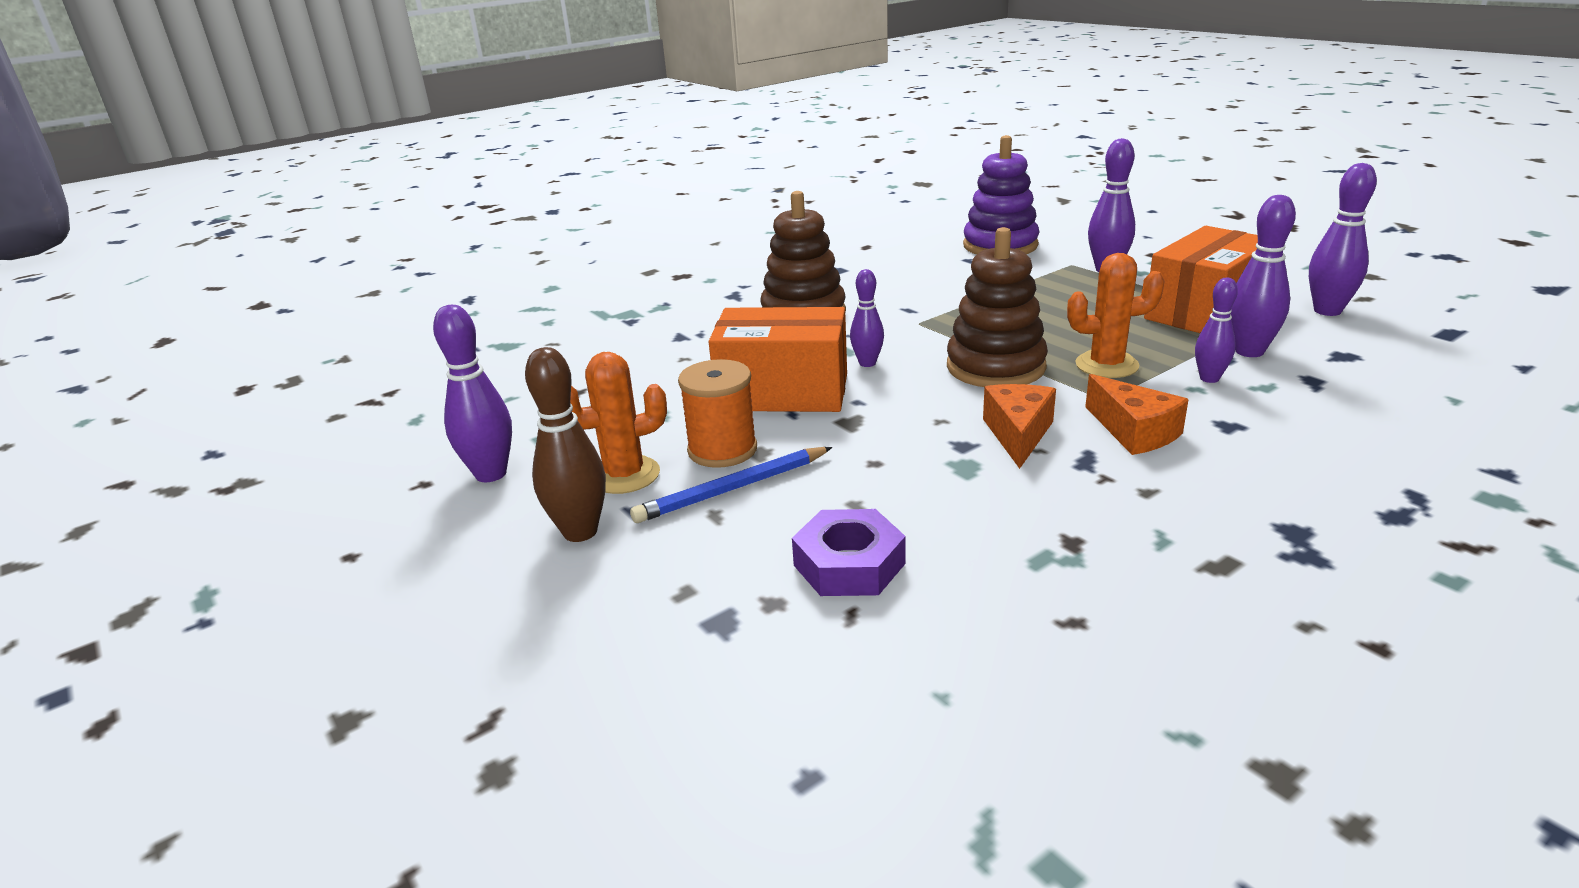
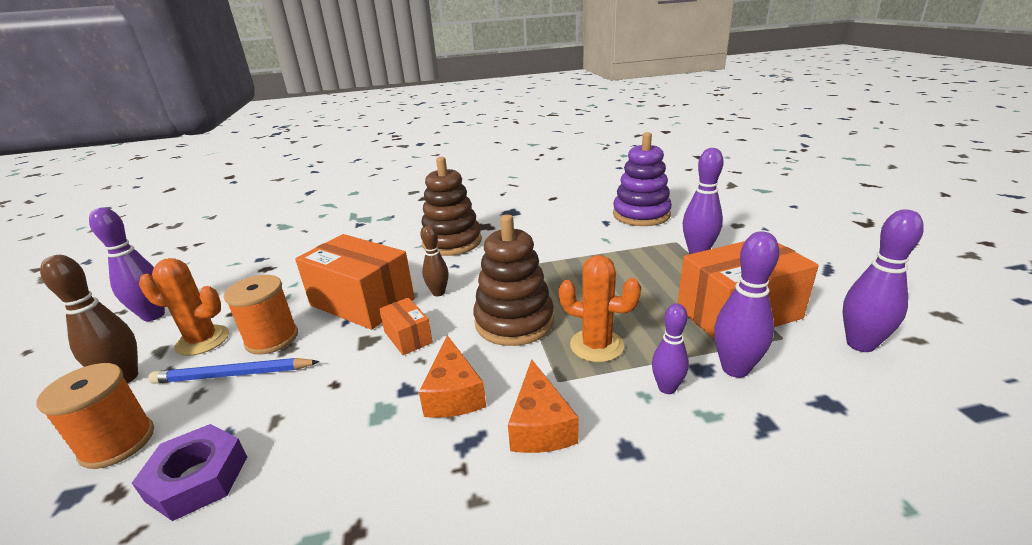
camera: 25 degrees right, 0 degrees up
purple bowling pin [850,269,884,367] -> brown bowling pin [421,226,449,296]
orange cheese [983,384,1056,469] -> orange cheese turned 135 degrees clockwise [419,335,486,418]
none -> orange spool [37,363,154,469]
none -> orange box [379,298,433,355]

